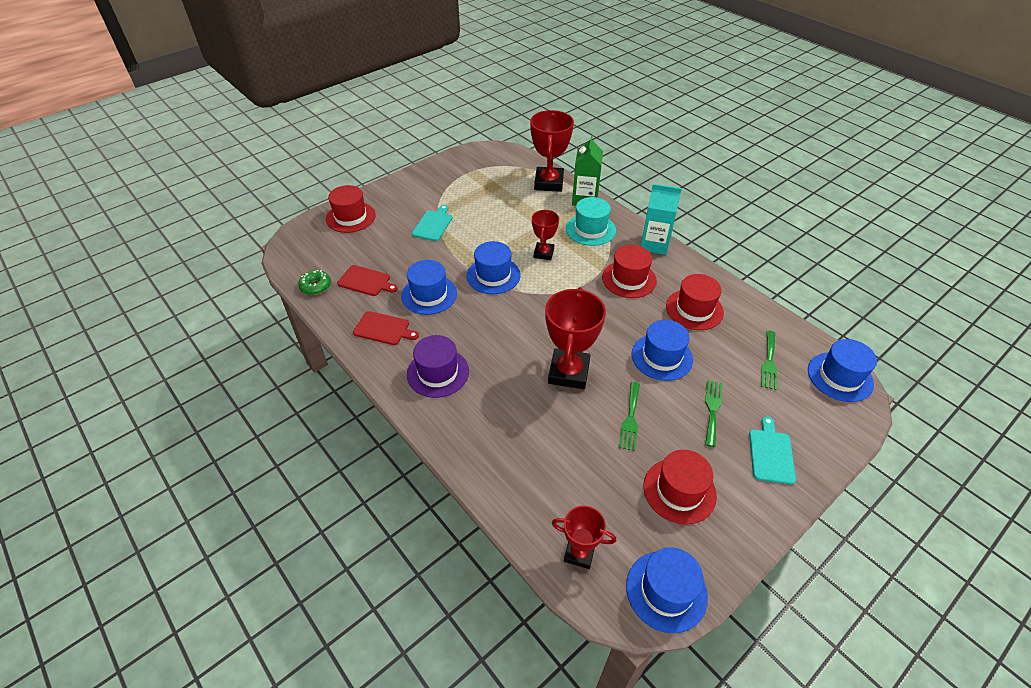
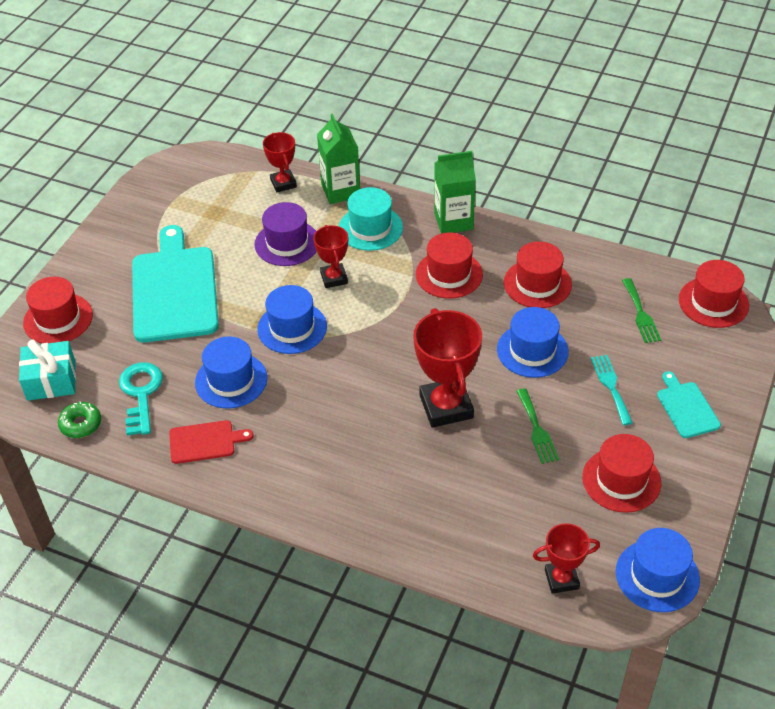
camera: 25 degrees left, 0 degrees up
red cutting board [337,265,398,296] -> turquoise key [119,362,163,436]
purple hat [407,335,469,398] -> purple hat moved to [255,202,317,266]
turquoise cutting board [412,205,453,241] -> turquoise cutting board [132,225,219,343], size x2.10
red trophy [530,110,574,192] -> red trophy [263,132,297,192], size x0.58
turquoise carton [641,184,682,255] -> green carton [434,151,476,234]
green fork [705,380,723,447] -> turquoise fork [591,355,633,425]
blue hat [808,339,877,402] -> red hat [679,260,749,328]
none -> turquoise gift [19,340,76,401]

